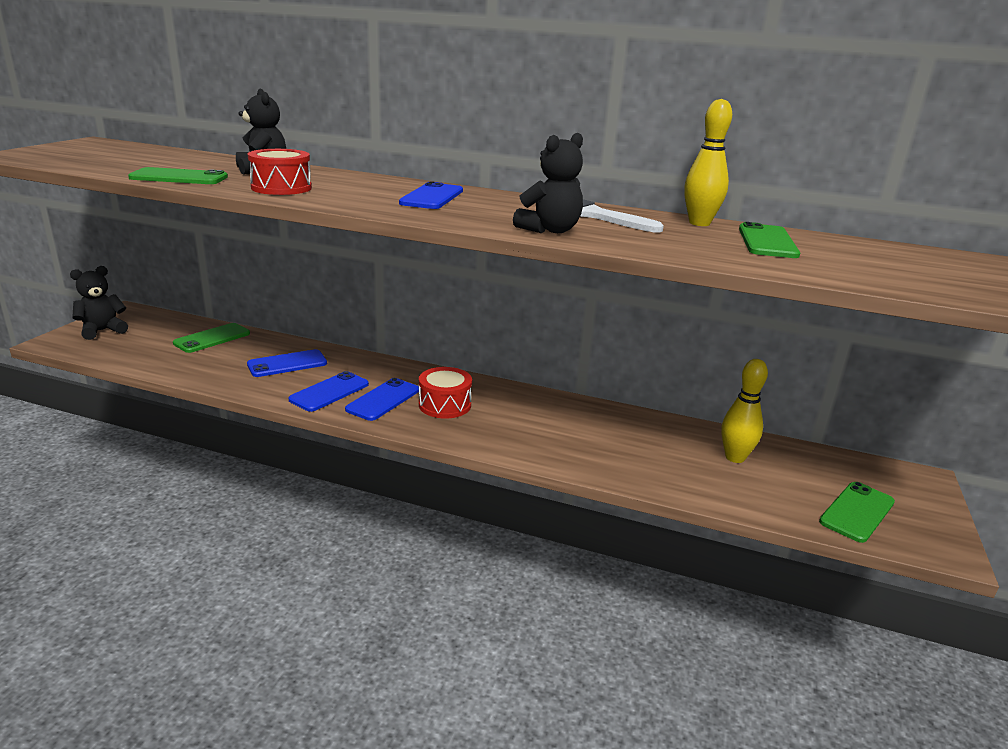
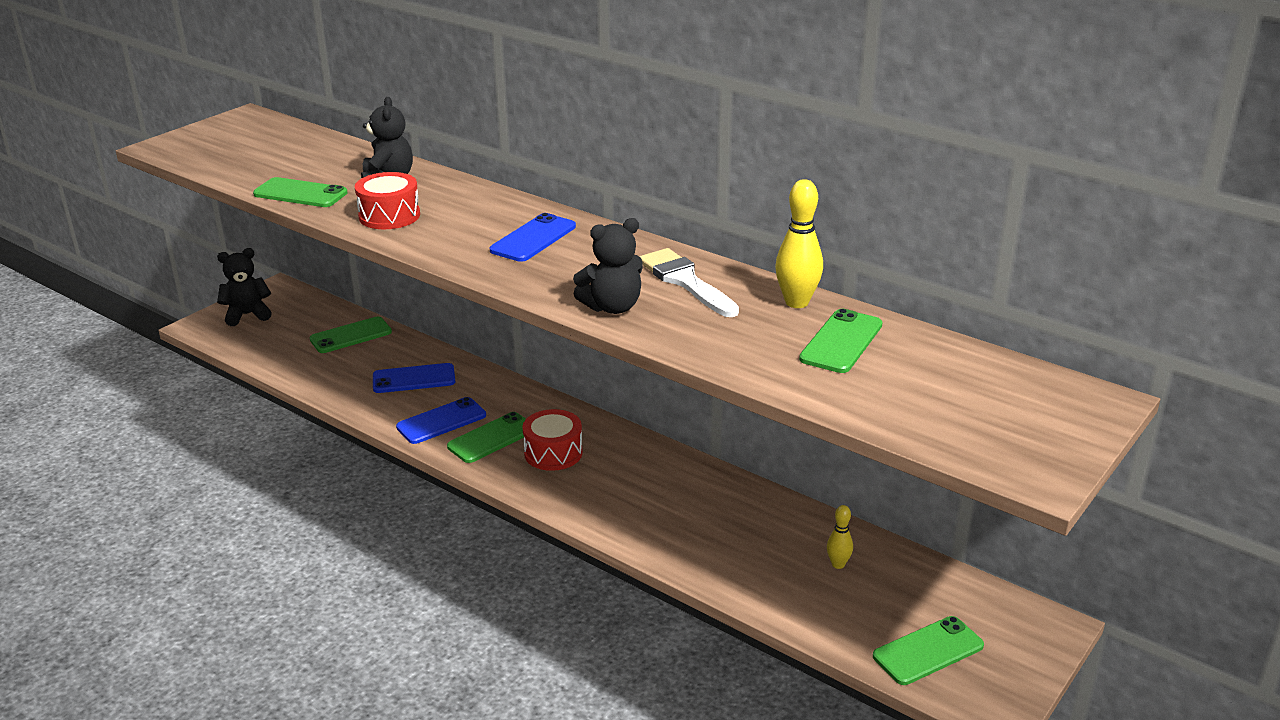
camera: 20 degrees right, 5 degrees up
blue phone [345,378,419,421] -> green phone [447,412,526,463]
yellow bowling pin [721,359,768,463] -> yellow bowling pin [827,505,853,569], size x0.58

